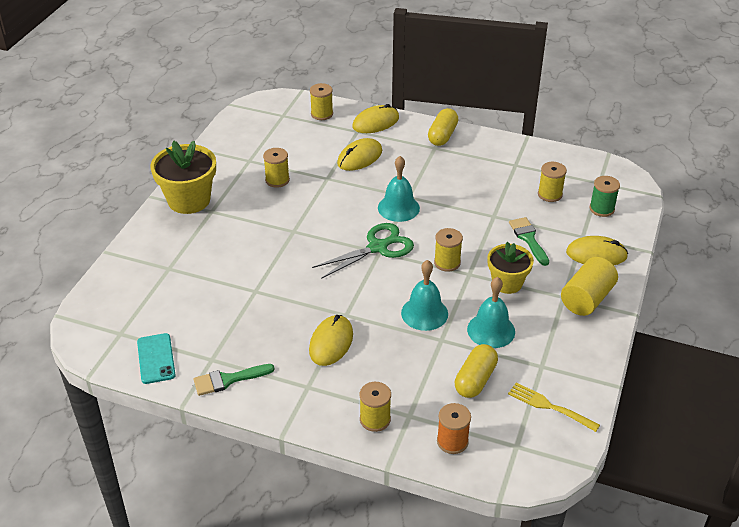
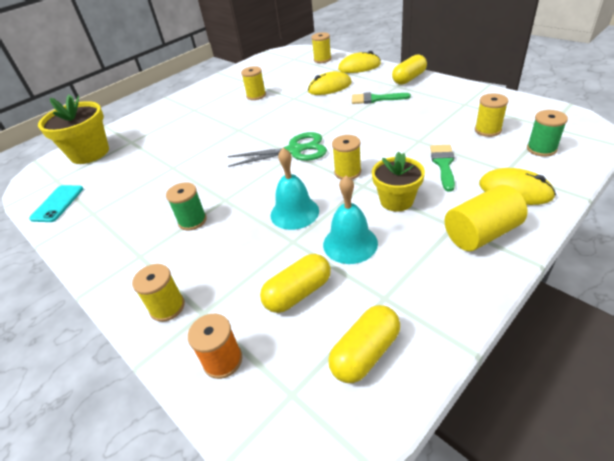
camera: 30 degrees right, 0 degrees up
yellow flower pot [151,141,216,214] -> yellow flower pot moved to [38,95,109,164]
green brush [193,364,275,396] -> green brush moved to [352,92,411,104]
yellow mouse [309,315,353,366] -> green spool [166,182,207,231]
turquoise bell [378,156,420,222] -> none
yellow fork [508,383,600,432] -> yellow capsule [328,305,400,383]

